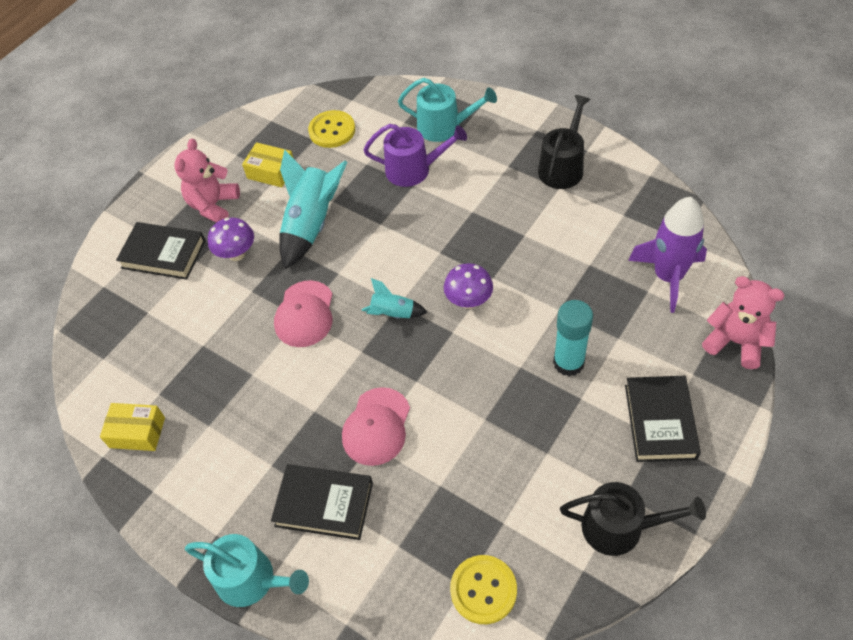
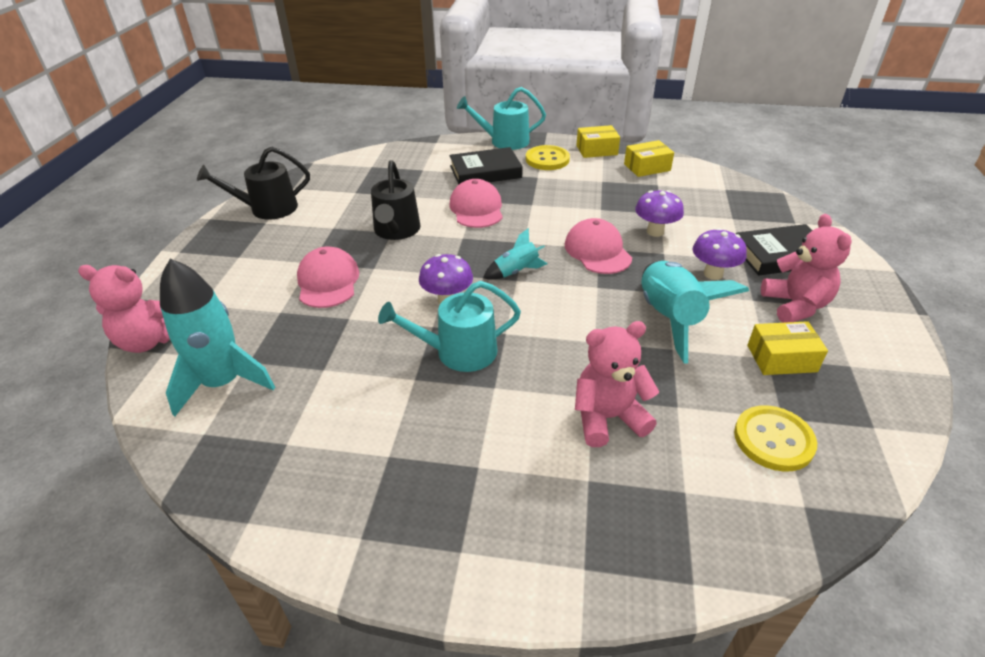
camera: 150 degrees right, 15 degrees down
purple watering can [363,124,467,187] -> pink teddy bear [575,321,659,447]
turquoise watering can [398,78,497,142] -> turquoise watering can moved to [378,281,521,372]
yellow button [450,555,517,624] -> yellow button moved to [526,145,570,170]
black watering can [538,95,591,189] -> black watering can moved to [371,160,421,240]
turquoise glue stick [553,300,593,376] -> pink cap [297,246,359,308]
black book [625,376,701,462] -> none
purple rocket [628,197,707,313] -> turquoise rocket [160,259,275,417]
none -> yellow box [576,125,620,158]
none -> purple mushroom [635,190,684,237]

